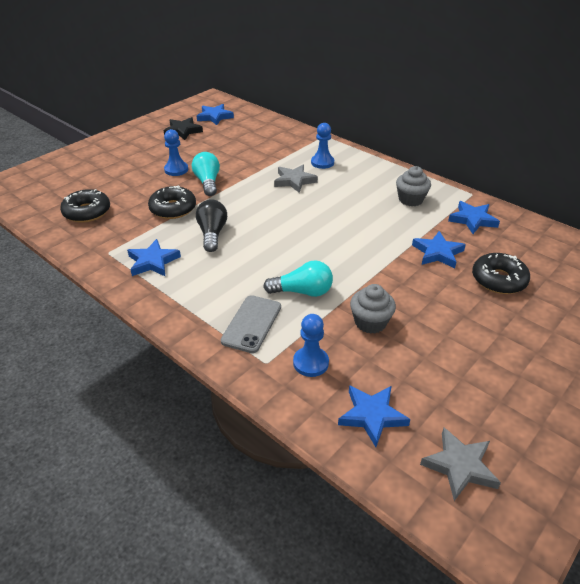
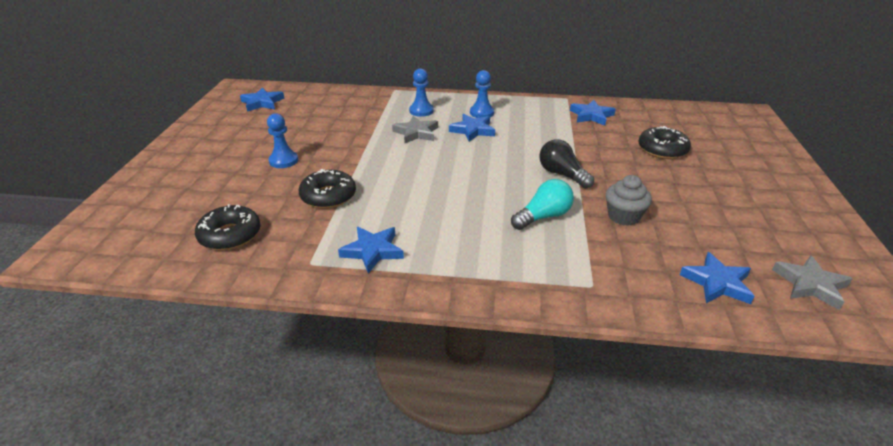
camera: 35 degrees left, 5 degrees down
black star [163,117,203,140] -> none
turquoise light bulb [192,152,220,196] -> none
black light bulb [196,199,227,252] -> black light bulb moved to [539,139,594,189]
grey phone [221,295,281,353] -> none
blue pawn [293,314,329,377] -> blue pawn moved to [470,70,494,118]
grey cupcake [396,166,431,206] -> none
blue star [412,231,466,268] -> blue star moved to [449,114,495,142]

